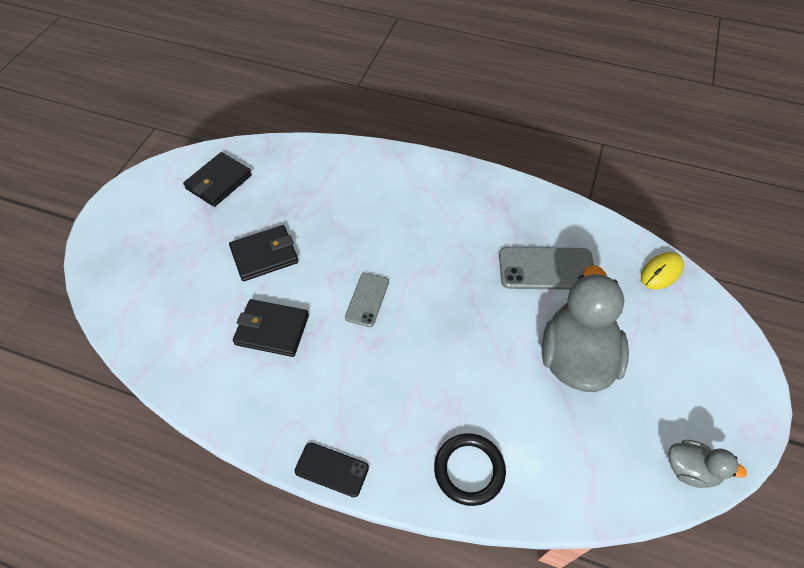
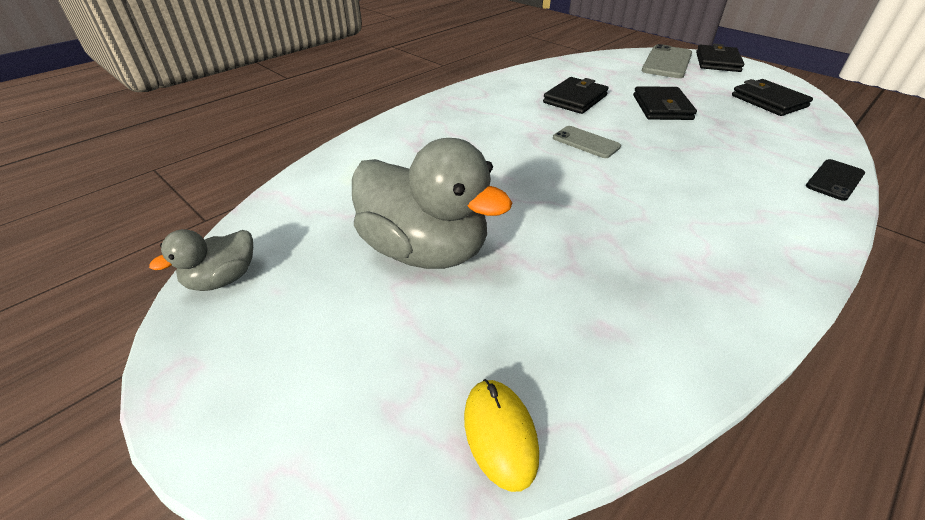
camera: 115 degrees right, 15 degrees down
black phone [294,442,369,497] -> black phone moved to [806,159,865,201]
black ring [434,433,506,506] -> none
grey phone [499,247,594,290] -> grey phone moved to [642,44,692,78]
none -> black wallet [696,44,744,72]

